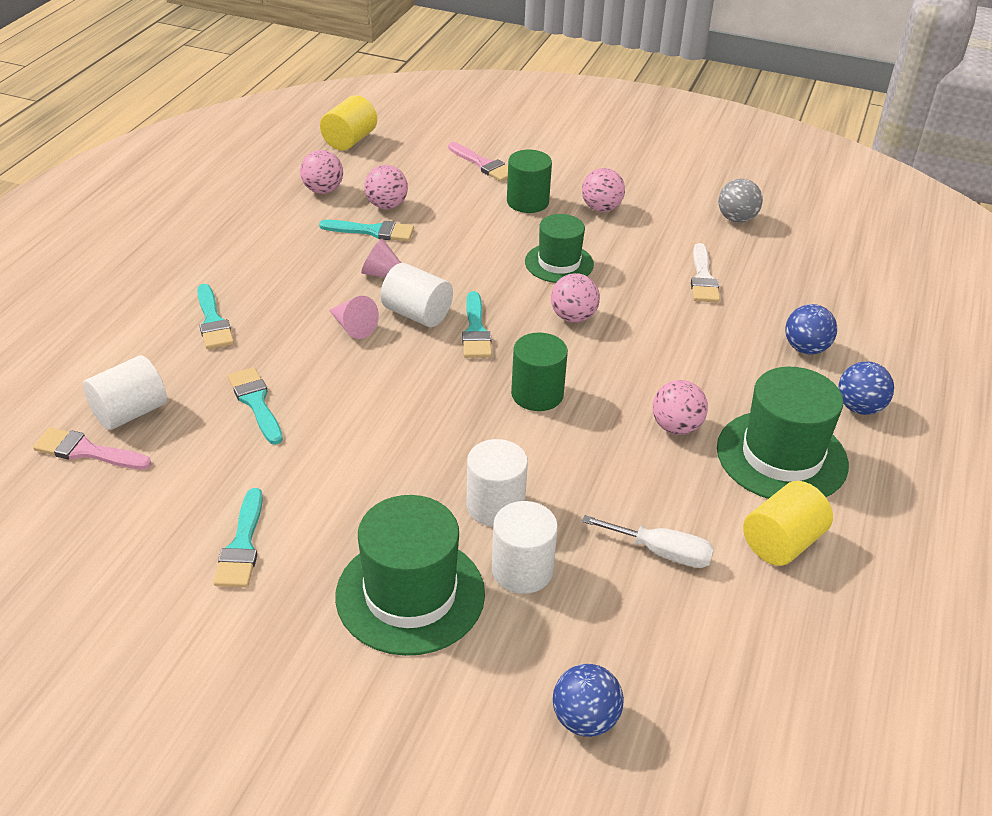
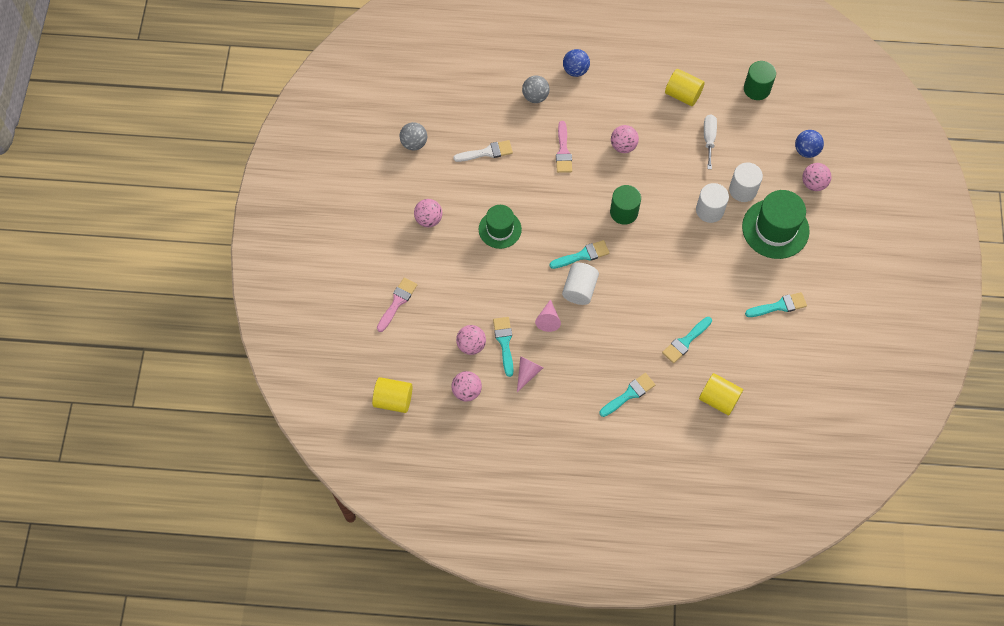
camera: 105 degrees left, 25 degrees up
pink brush [33,427,151,470] -> pink brush moved to [556,121,572,173]
white cylinder [83,355,167,430] -> yellow cylinder [699,373,743,415]
pink cone [329,296,379,339] -> pink cone moved to [517,356,543,392]
green cylinder [507,150,552,213] -> green cylinder moved to [744,61,776,100]
pink ball [551,273,600,323] -> pink ball moved to [803,163,831,191]
green hat [717,367,849,499] -> none
blue ball [785,304,837,354] -> grey ball [522,75,550,103]

